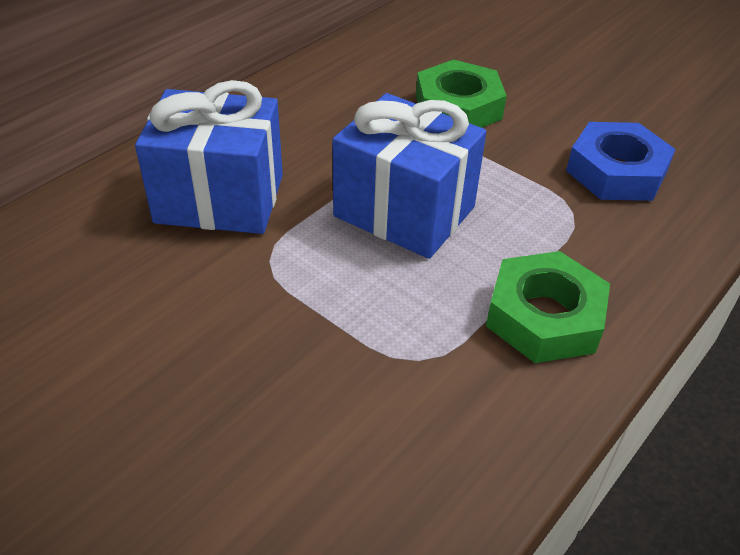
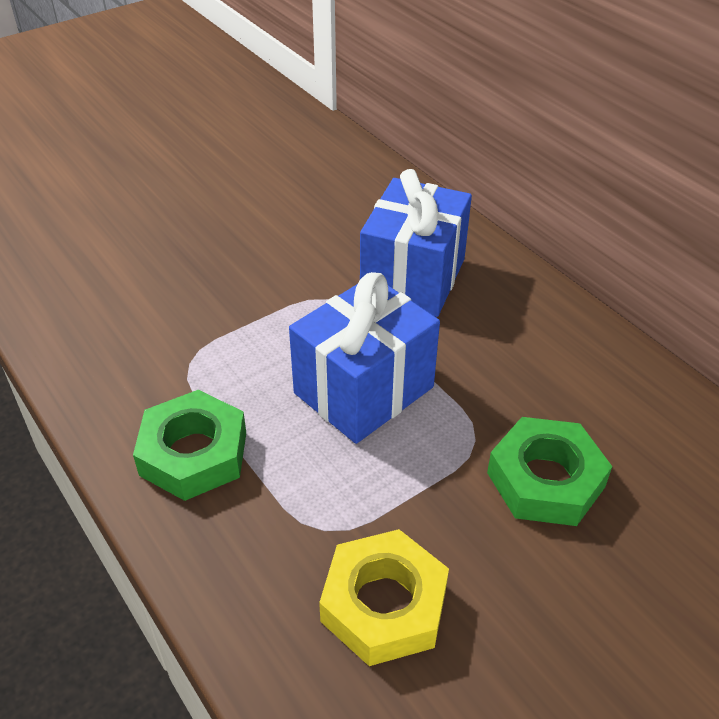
camera: 105 degrees right, 0 degrees up
blue nut [566,122,676,201] -> yellow nut [319,529,449,666]

